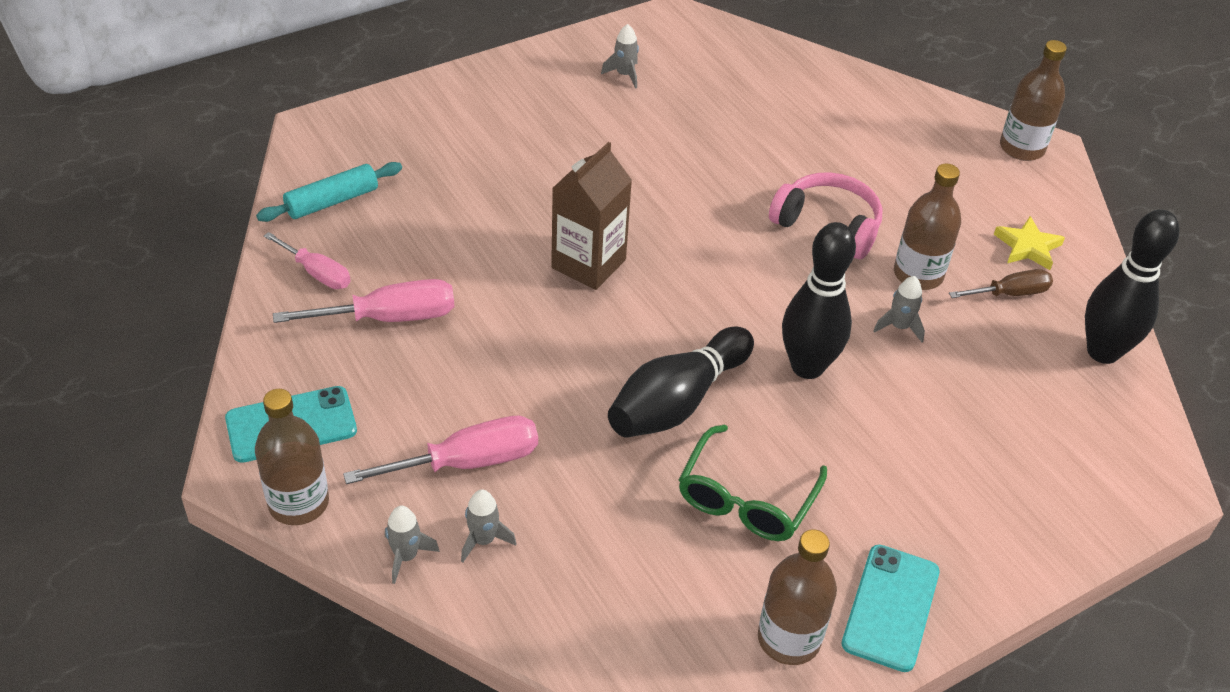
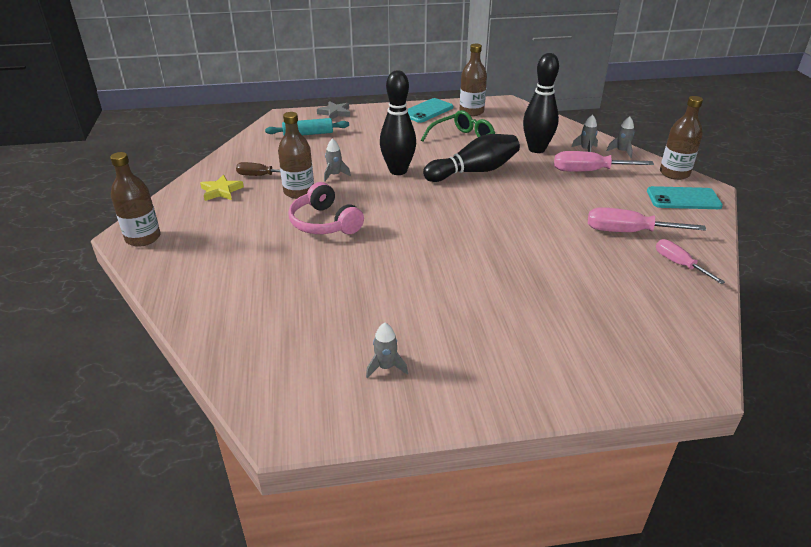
camera: 155 degrees left, 10 degrees down
turquoise rolling pin [256,162,402,222] -> turquoise rolling pin moved to [265,118,349,135]
brown carton [551,142,632,290] -> none
black bowling pin [1085,210,1179,364] -> black bowling pin moved to [523,53,559,153]
none -> grey star [317,101,350,119]

